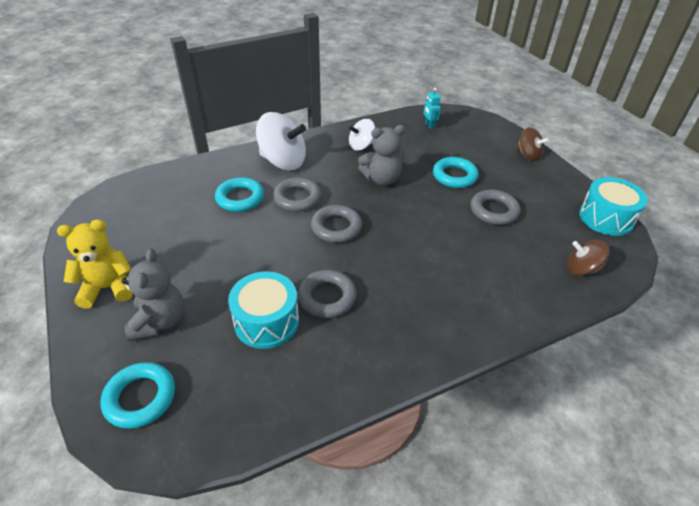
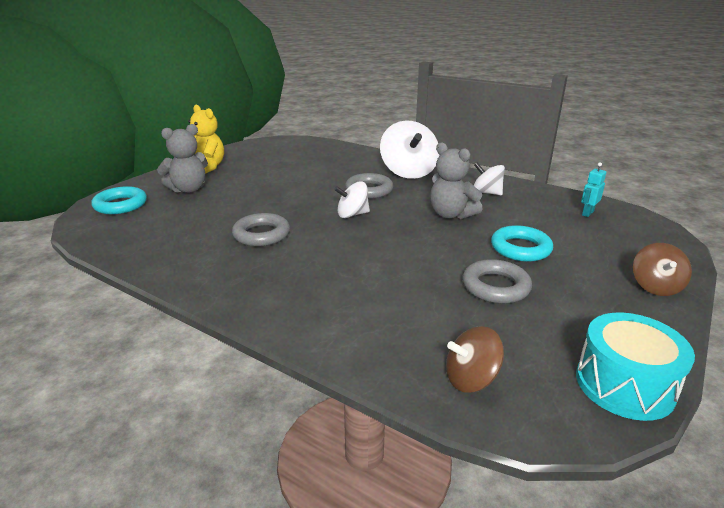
camera: 60 degrees right, 15 degrees down
turquoise ring [215,177,264,212] -> none
turquoise drum [228,271,299,349] -> none
grey ring [311,205,362,243] -> white spinning top [334,181,370,218]
brown spinning top [567,240,610,275] -> brown spinning top turned 90 degrees counterclockwise [446,326,504,393]

